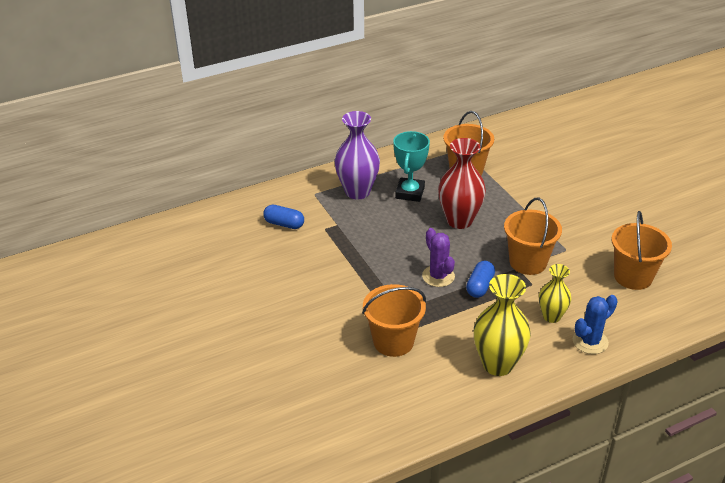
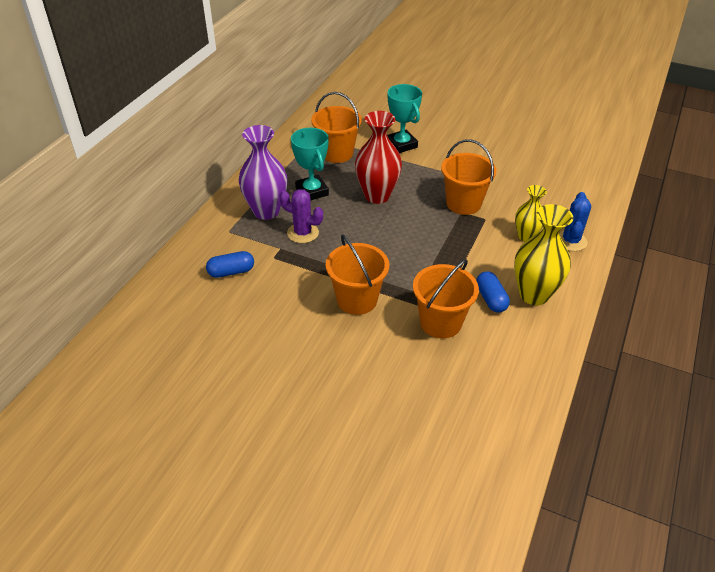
camera: 40 degrees left, 5 degrees up
purple cactus [422,228,455,287] -> purple cactus moved to [279,189,323,243]
blue capsule [466,261,495,298] -> blue capsule moved to [476,271,510,312]
orange bucket [611,211,672,290] -> orange bucket moved to [326,234,389,315]
none -> turquoise trophy [387,84,422,153]

